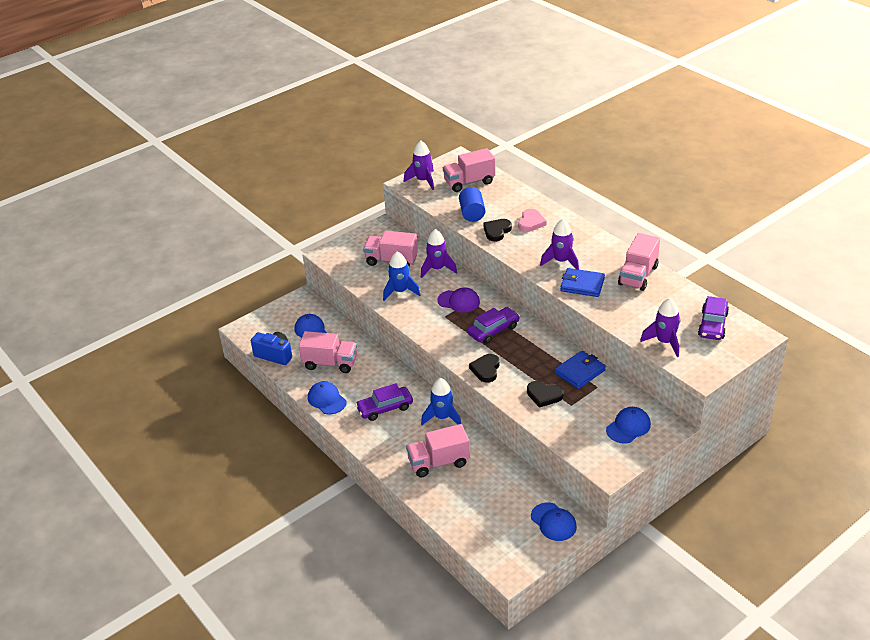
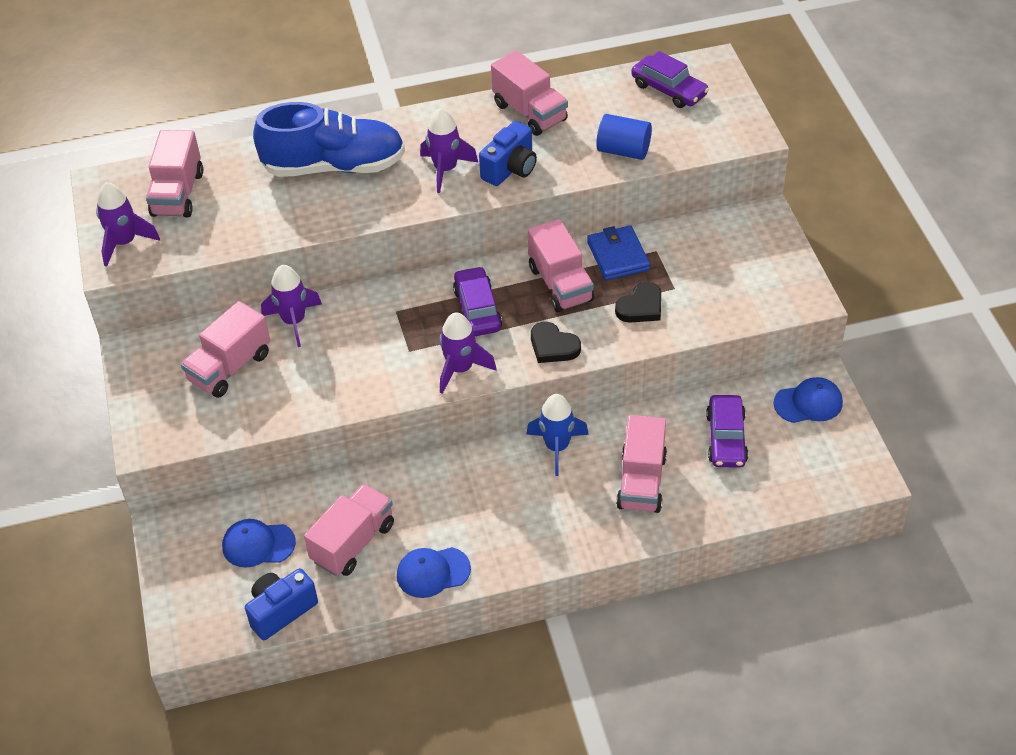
camera: 65 degrees left, 10 degrees up
purple car [355,383,413,421] -> purple car moved to [706,395,748,468]
blue rocket [383,251,421,301] -> none
purple cap [437,287,480,313] -> none
blue cylinder [459,187,485,222] -> blue cylinder moved to [596,114,652,160]
black heart [483,219,512,242] -> none
pink heart [518,209,547,232] -> blue shoe [253,102,405,177]
blue wallet [560,268,605,297] -> blue camera [479,121,537,186]
blue cap [606,407,651,444] -> none
purple rocket [640,298,681,357] -> purple rocket moved to [439,312,497,394]
none -> pink truck [528,219,594,312]

